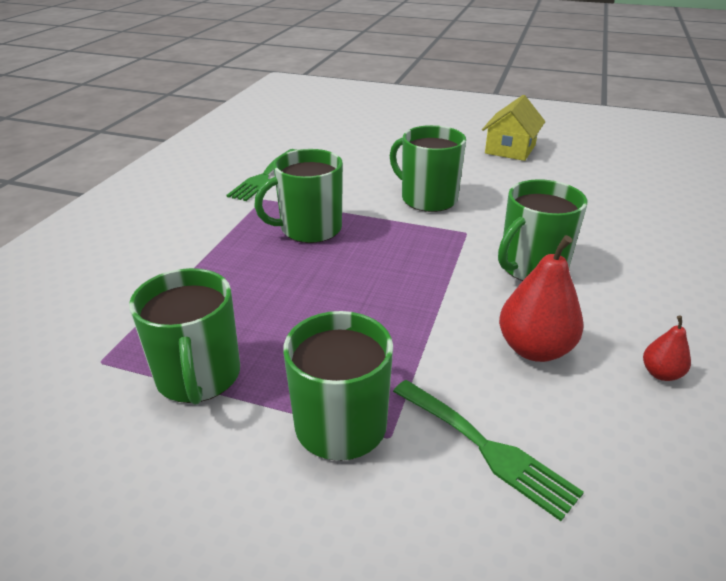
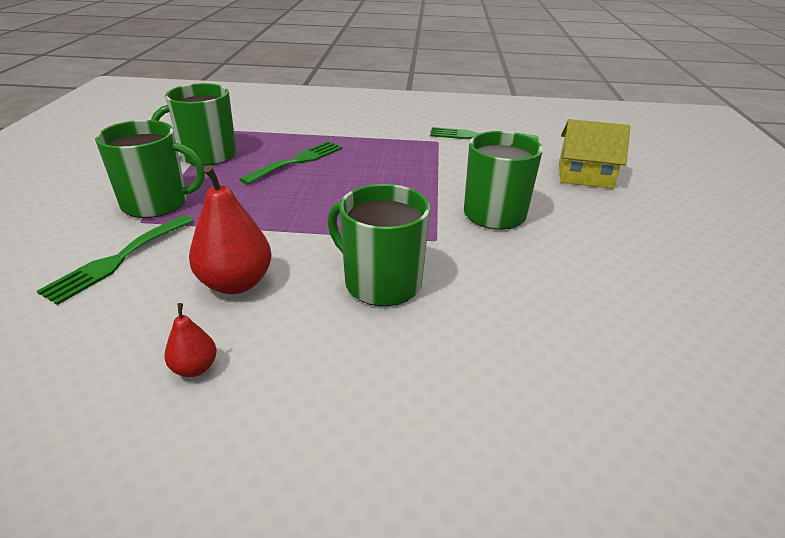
camera: 75 degrees right, 0 degrees up
green mug [254,149,343,243] -> none
yellow house [482,95,546,161] -> yellow house moved to [559,119,630,189]
none -> green fork [239,141,342,185]

